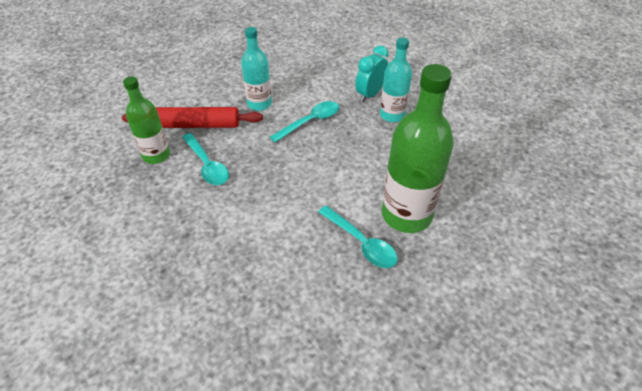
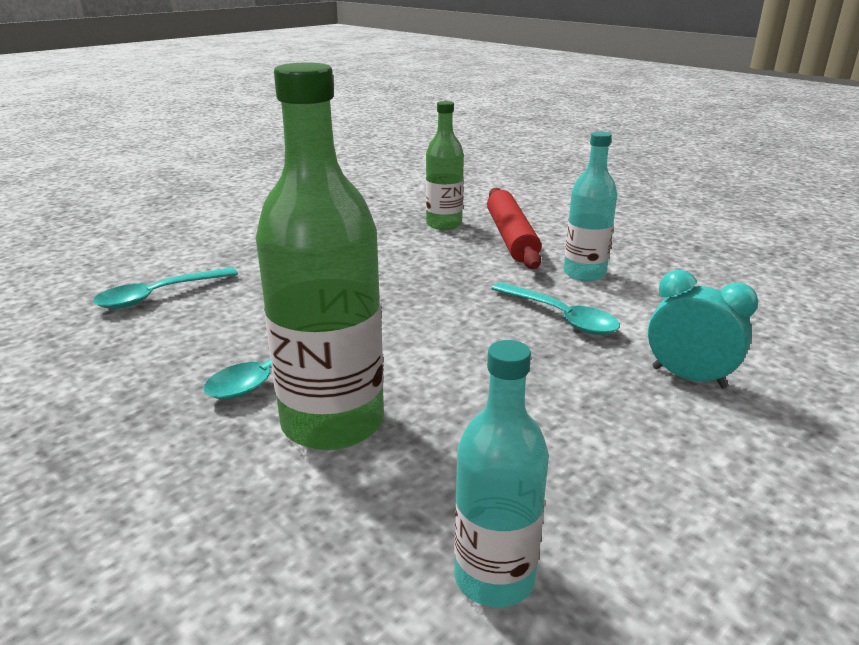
camera: 85 degrees right, 20 degrees down
turquoise spoon [182,133,229,185] -> turquoise spoon moved to [93,267,238,309]
turquoise bottle [380,38,412,122] -> turquoise bottle moved to [454,340,549,607]

